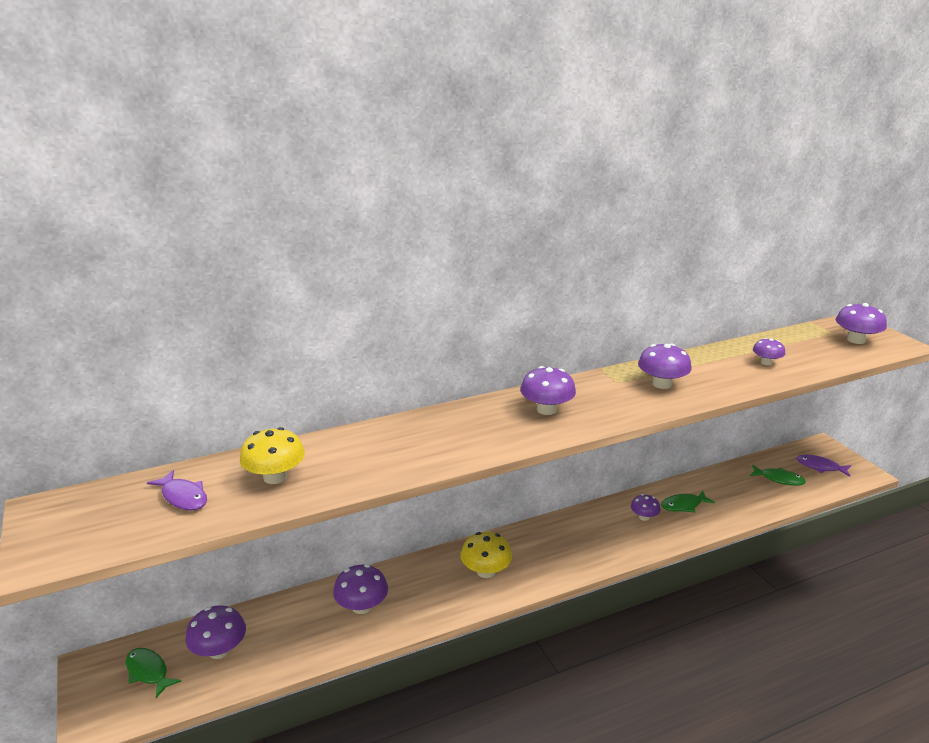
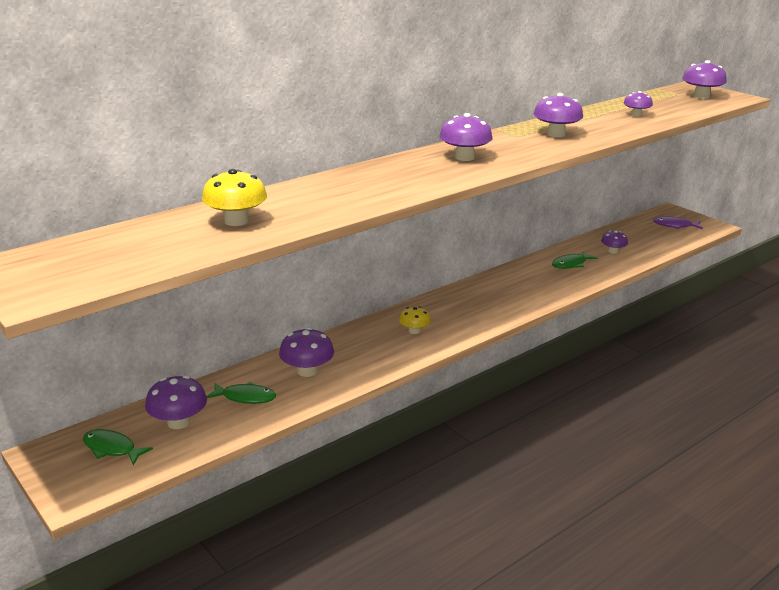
camera: 15 degrees left, 0 degrees up
purple fish [147,470,207,510] -> none
yellow mushroom [461,532,512,578] -> yellow mushroom [399,306,431,334], size x0.63
purple mushroom [631,494,661,521] -> purple mushroom moved to [601,231,628,254]
green fish [750,465,806,486] -> green fish moved to [207,382,276,404]

